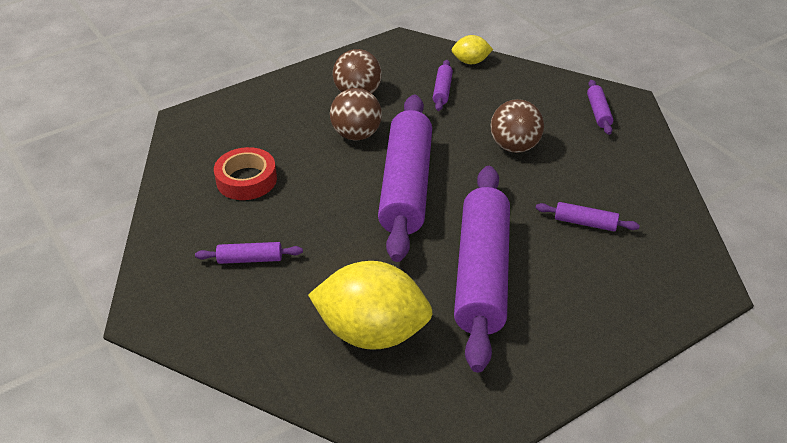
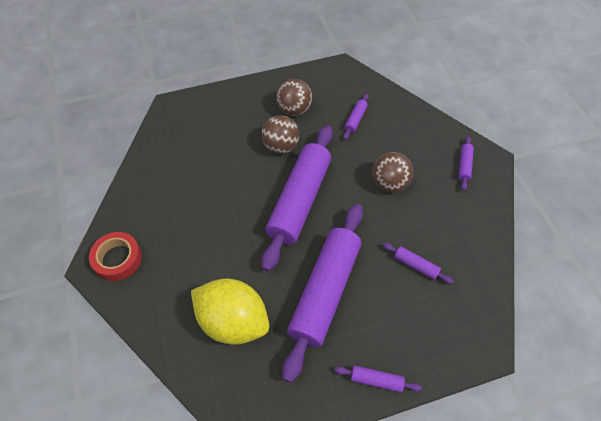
camera: 15 degrees right, 15 degrees up
purple rolling pin [195,242,303,264] -> purple rolling pin moved to [334,365,422,392]
red tape [214,147,277,200] -> red tape moved to [89,232,142,281]
yellow lemon [452,35,493,64] -> none

